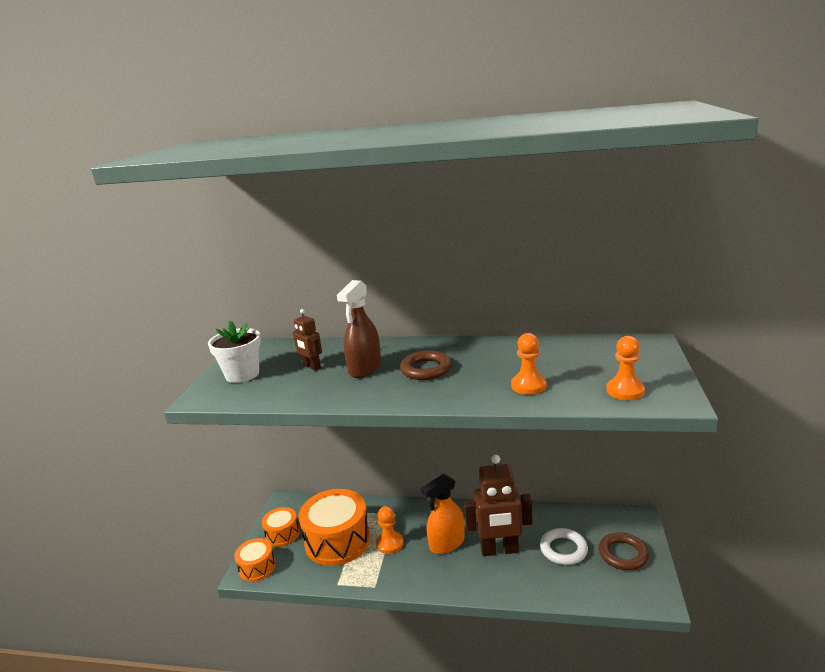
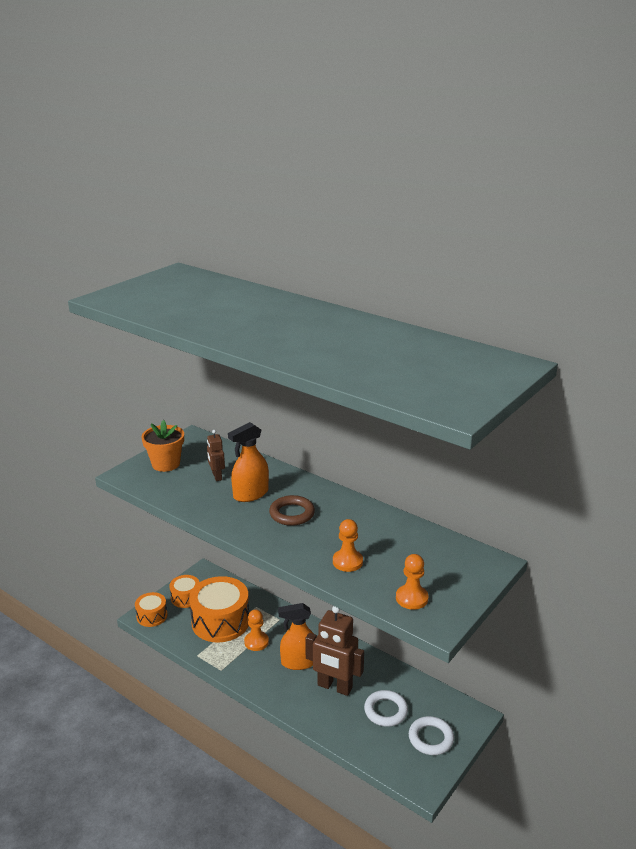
camera: 25 degrees right, 5 degrees up
white flower pot [208,321,261,383] -> orange flower pot [142,420,184,472]
brown spray bottle [337,280,381,378] -> orange spray bottle [228,422,269,502]
brown ring [599,532,649,570] -> white ring [409,716,454,755]

